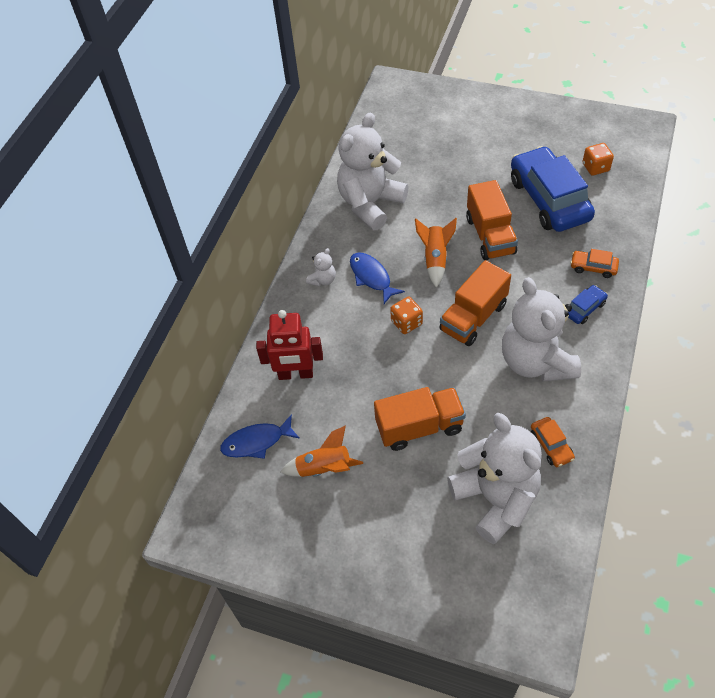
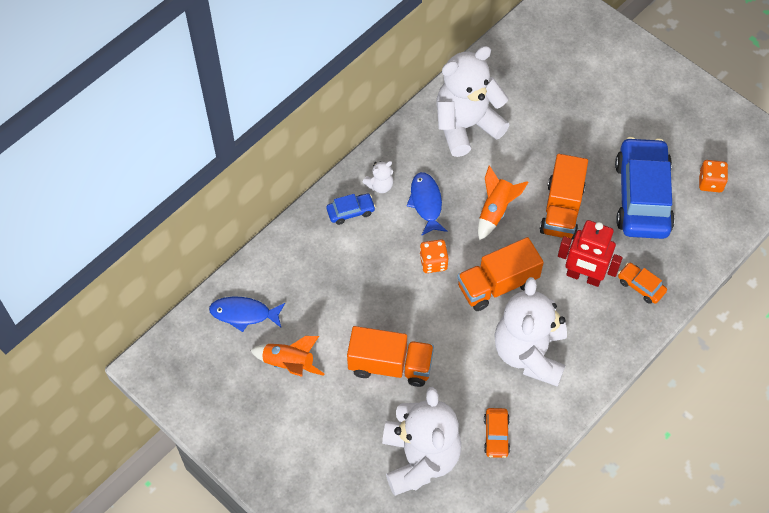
camera: 20 degrees right, 5 degrees up
red robot [256,310,323,380] -> red robot moved to [558,220,623,287]
blue car [568,285,608,324] -> blue car moved to [326,194,376,225]

